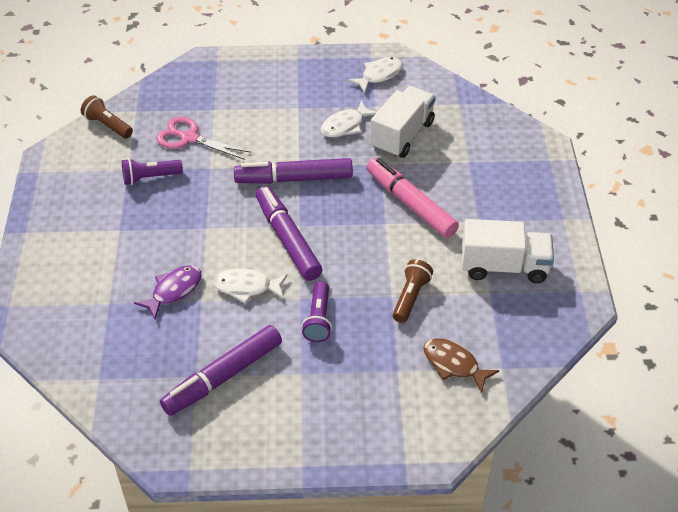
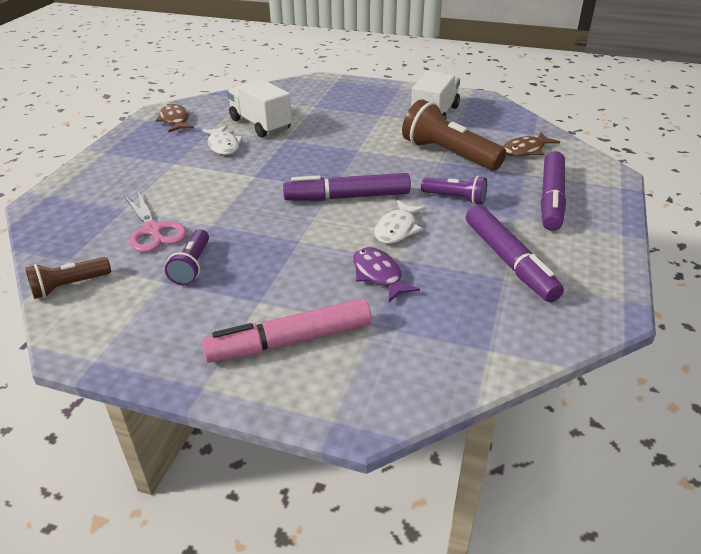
camera: 70 degrees left, 10 degrees down
pink scissors [156,117,251,160] -> pink scissors turned 75 degrees counterclockwise [124,191,187,252]
purple marker [234,158,353,184] -> purple marker moved to [541,151,566,231]
white fish [347,57,403,93] -> brown fish [155,104,194,132]
pink marker [366,158,459,238] -> pink marker moved to [202,298,372,363]
brown flashlight [393,259,433,323] -> brown flashlight [402,99,506,170], size x1.80

